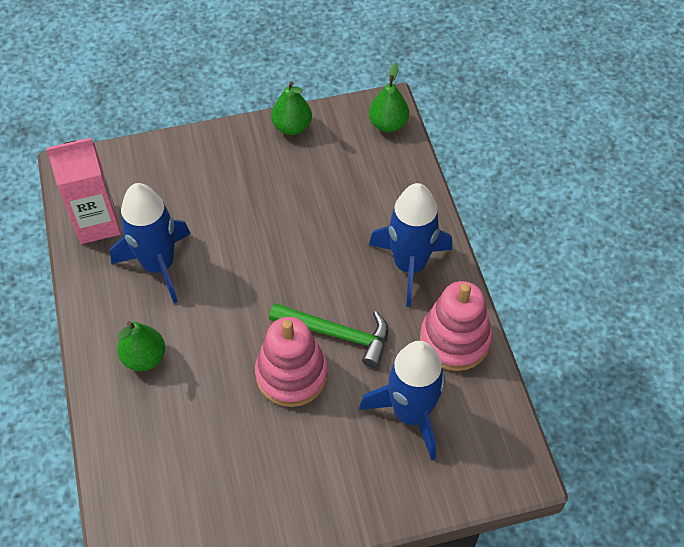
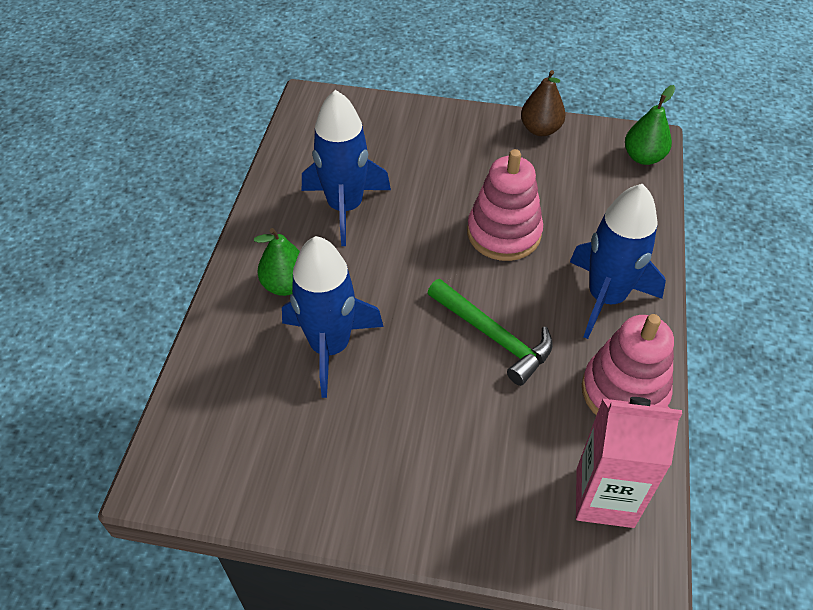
camera: 25 degrees right, 5 degrees down
pink carton [46,138,121,244] -> pink carton moved to [576,397,682,528]
pink stacking toy [255,317,328,407] -> pink stacking toy moved to [467,149,543,261]
green pear [272,81,312,135] -> brown pear [521,70,566,136]
blue rocket [359,341,445,460] -> blue rocket moved to [282,236,384,398]

